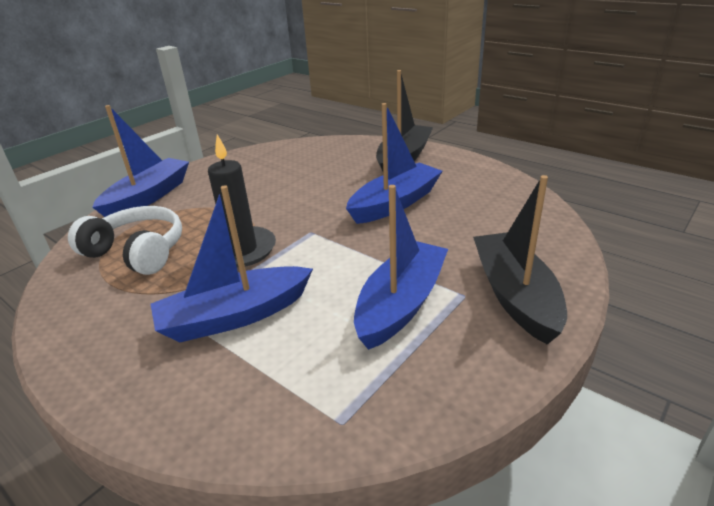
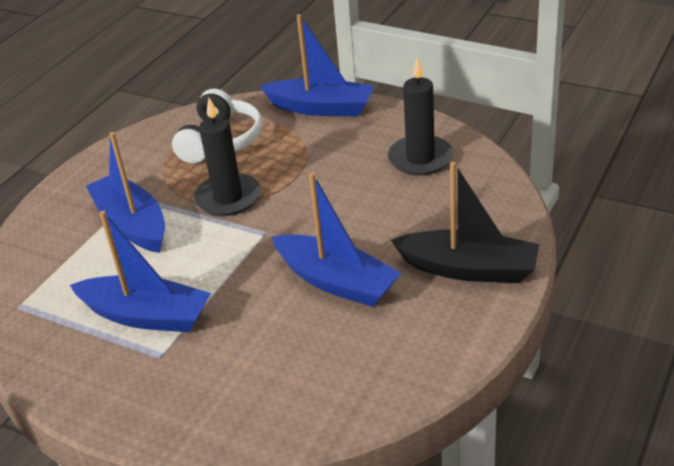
camera: 80 degrees right, 5 degrees up
black boat [473,175,567,345] -> none
none -> black candle [388,58,453,176]

